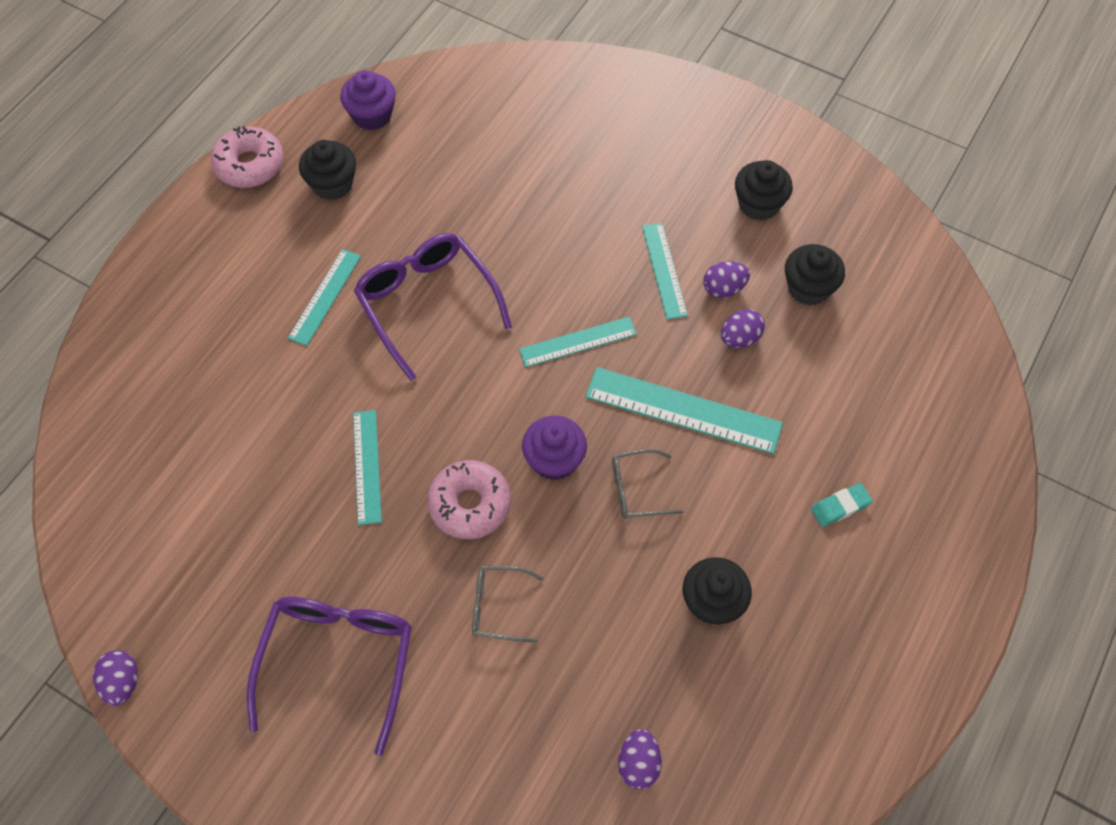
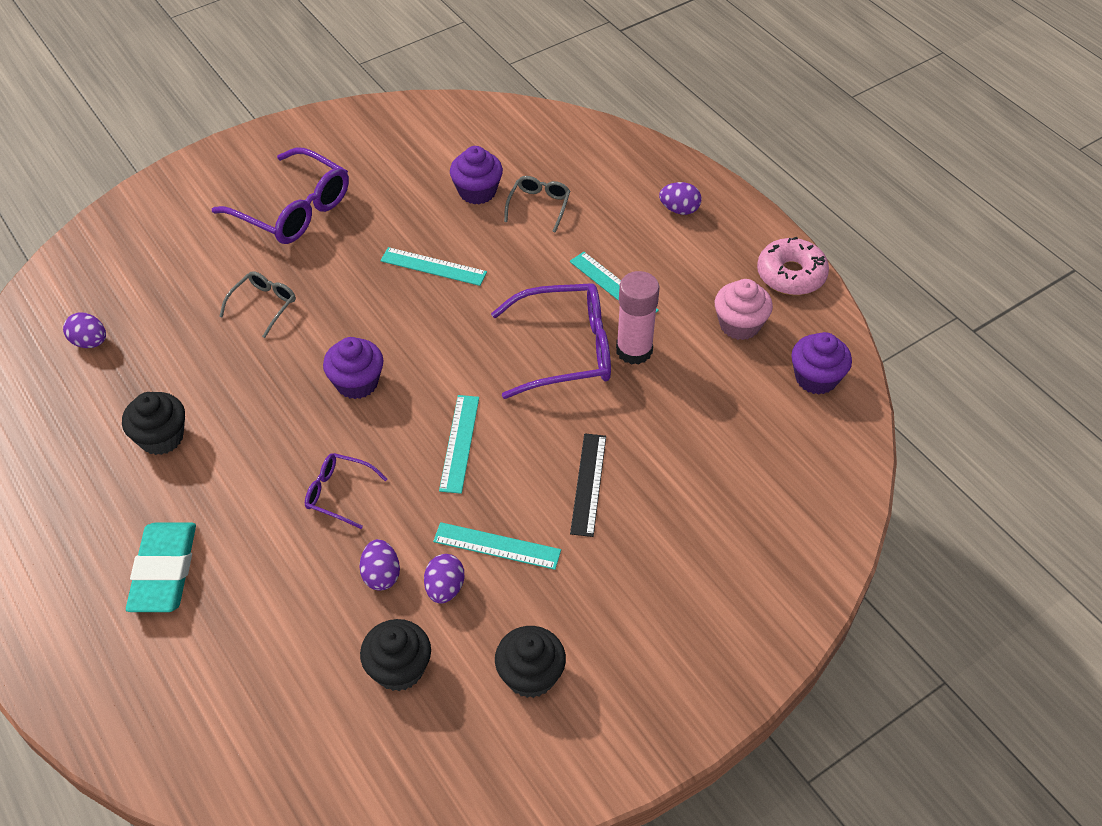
camera: 115 degrees right, 10 degrees down
purple egg [93,650,138,706] -> purple egg moved to [659,182,702,215]
black cupcake [299,140,356,200] -> pink cupcake [715,279,773,340]
pink donut [427,460,511,539] -> none
turquoise ruler [585,367,783,454] -> purple glasses [305,453,387,529]
grey glasses [612,449,684,519] -> grey glasses moved to [504,176,570,233]
turquoise eraser [811,483,873,527] -> turquoise eraser [126,522,196,612], size x1.94
none -> purple cupcake [450,146,503,204]
none -> black ruler [570,434,606,537]
none -> pink glue stick [616,271,659,365]

